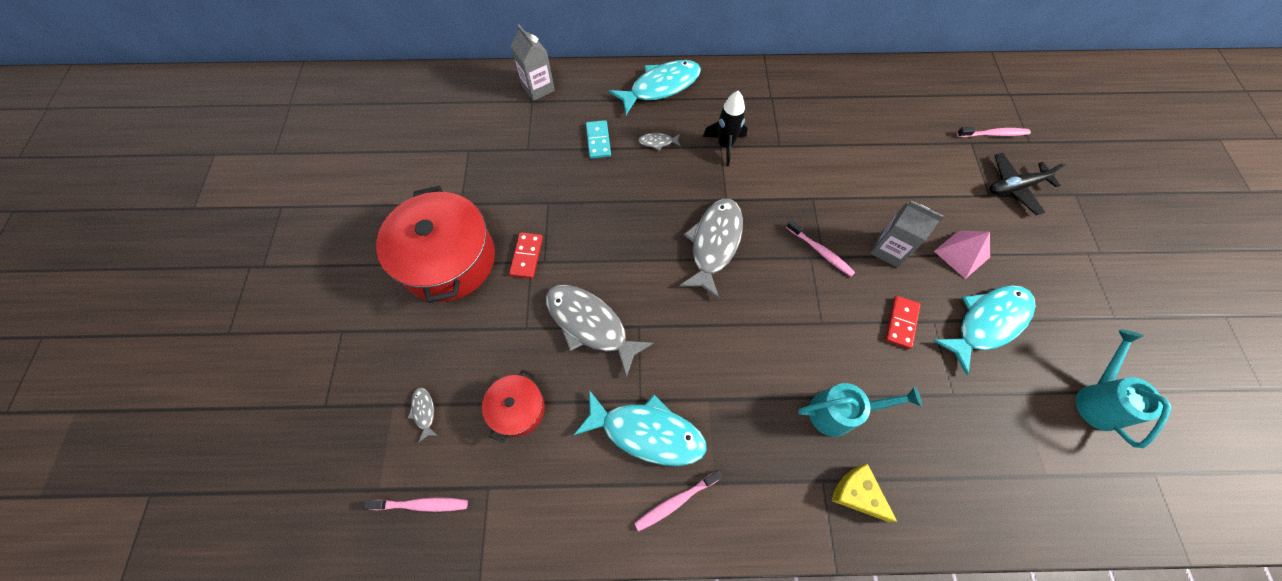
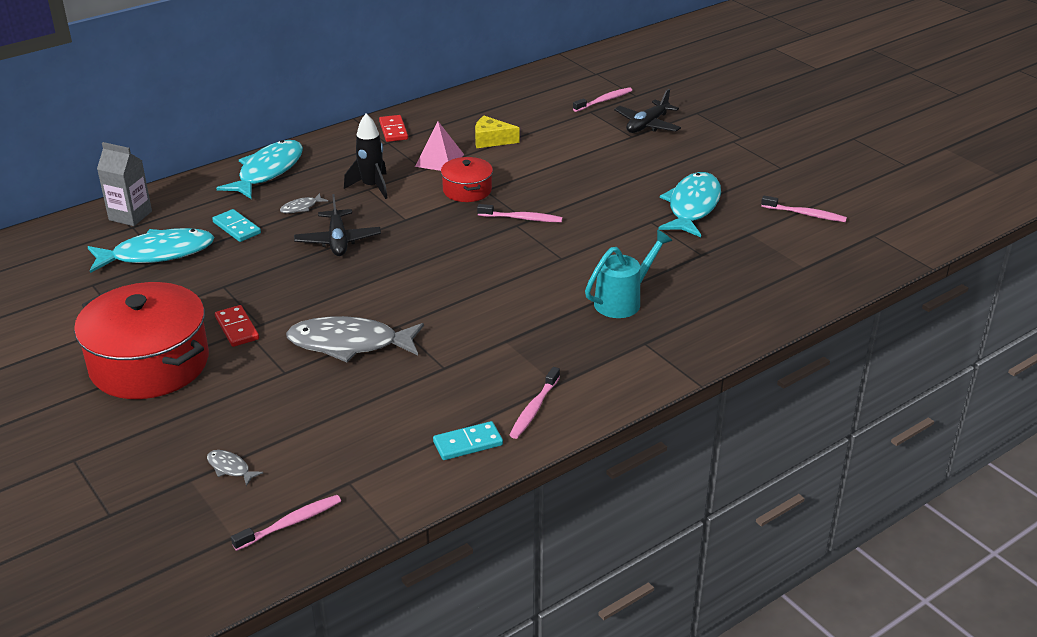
camera: 35 degrees left, 30 degrees down
red pot [482,370,545,443] -> red pot moved to [441,157,493,202]
turquoise fish [574,390,707,466] -> turquoise fish moved to [88,228,214,273]
grey fish [679,199,743,299] -> none
yellow cheese [832,464,897,522] -> yellow cheese moved to [475,116,519,148]
grey carton [870,201,944,267] -> none
red domino [885,296,921,349] -> red domino moved to [379,115,408,142]
pink pyramid [934,231,990,279] -> pink pyramid moved to [415,121,464,171]
turquoise watering can [1076,329,1172,448] -> pink toothbrush [761,196,847,222]
none -> black plane [294,194,381,256]
none -> turquoise domino [433,421,503,460]

